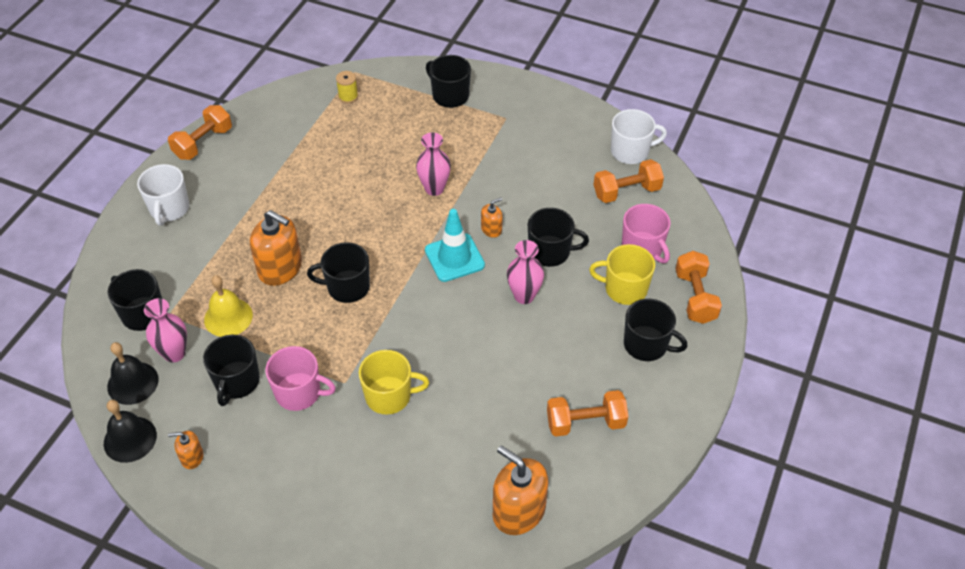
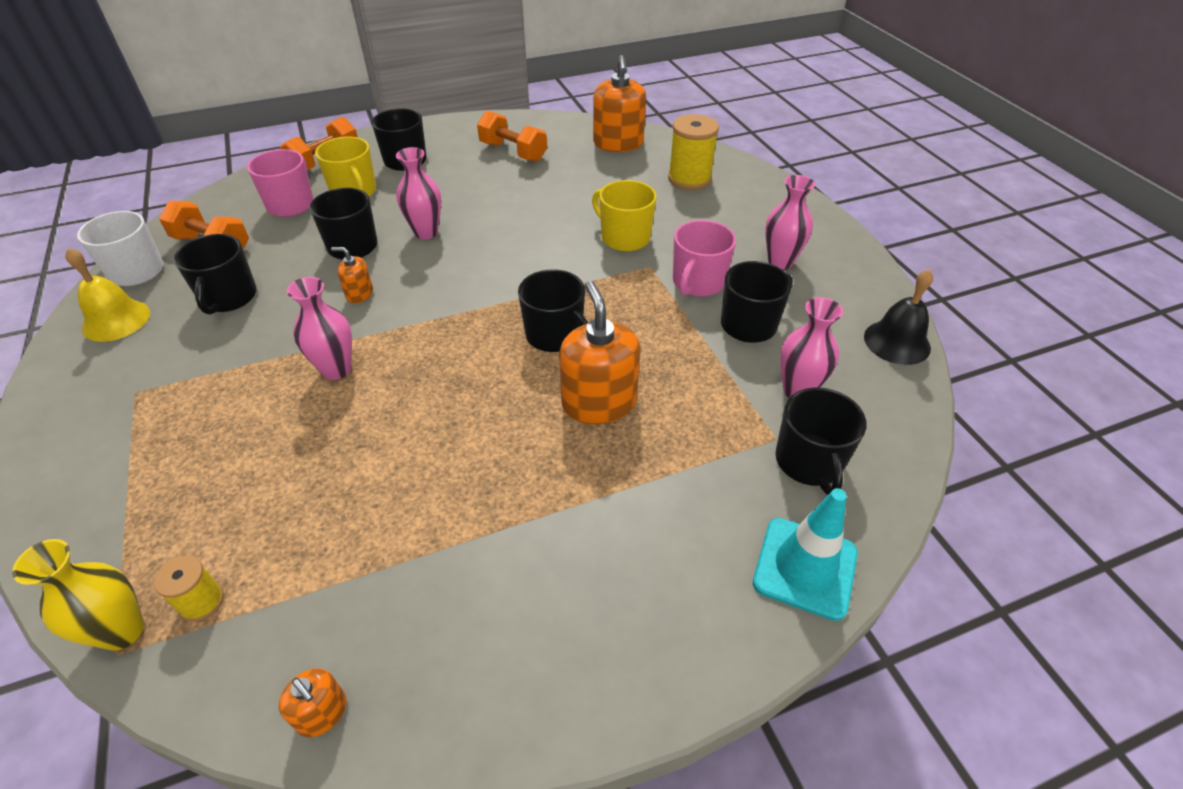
camera: 135 degrees left, 5 degrees down
black bell [107,342,159,405] -> none
white mug [137,164,189,226] -> none
orange dumbbell [168,105,232,160] -> none
orange soap dispenser [168,431,203,469] -> orange soap dispenser moved to [279,668,347,737]
yellow bell [204,275,253,337] -> yellow bell moved to [65,248,150,342]
pink mug [265,346,336,411] -> pink mug turned 120 degrees counterclockwise [673,220,736,297]
turquoise traffic cone [425,209,485,282] -> turquoise traffic cone moved to [753,488,858,621]
black mug [426,55,471,108] -> black mug moved to [174,234,257,315]
none -> yellow vase [12,539,144,651]
none -> yellow spool [668,114,719,190]
none -> pink vase [765,175,815,270]

